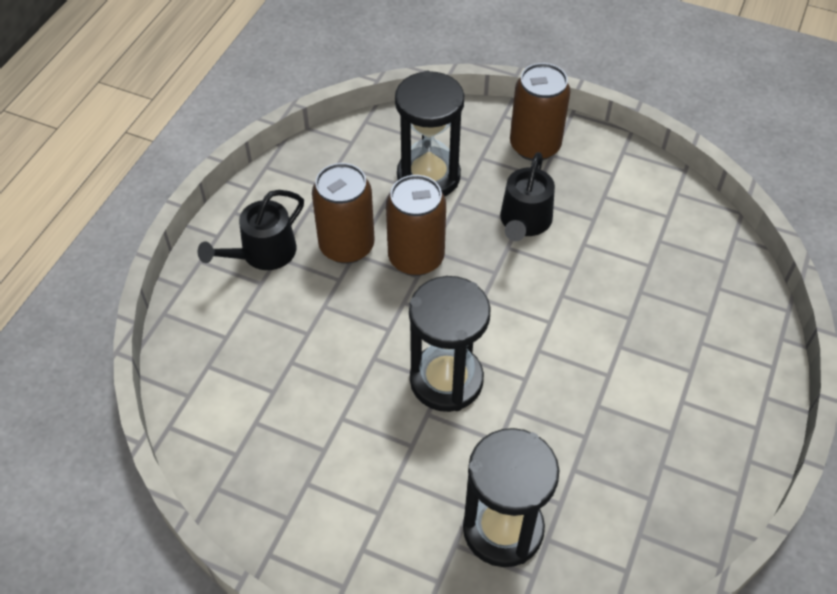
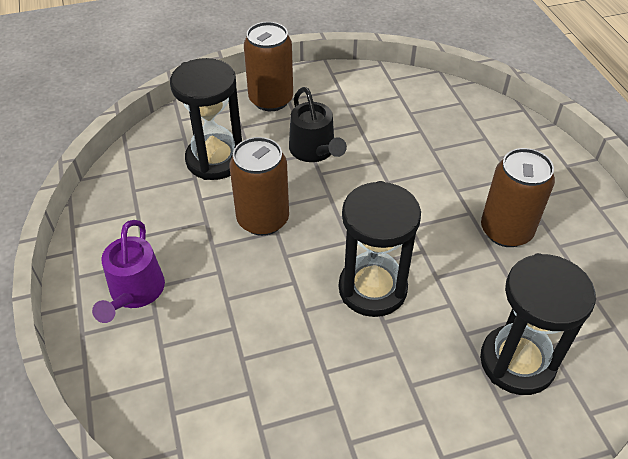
camera: 40 degrees left, 5 degrees down
black watering can [197,190,304,270] -> purple watering can [92,220,165,323]
brown can [312,163,375,264] -> brown can moved to [481,148,555,247]

